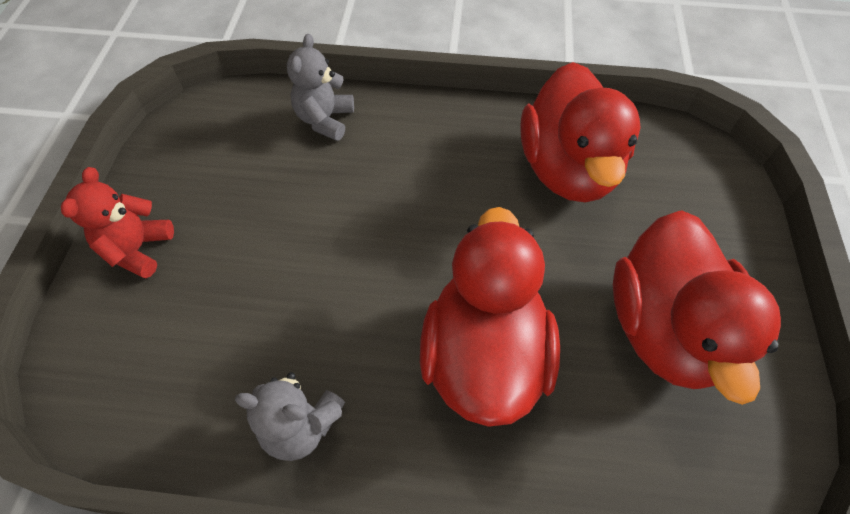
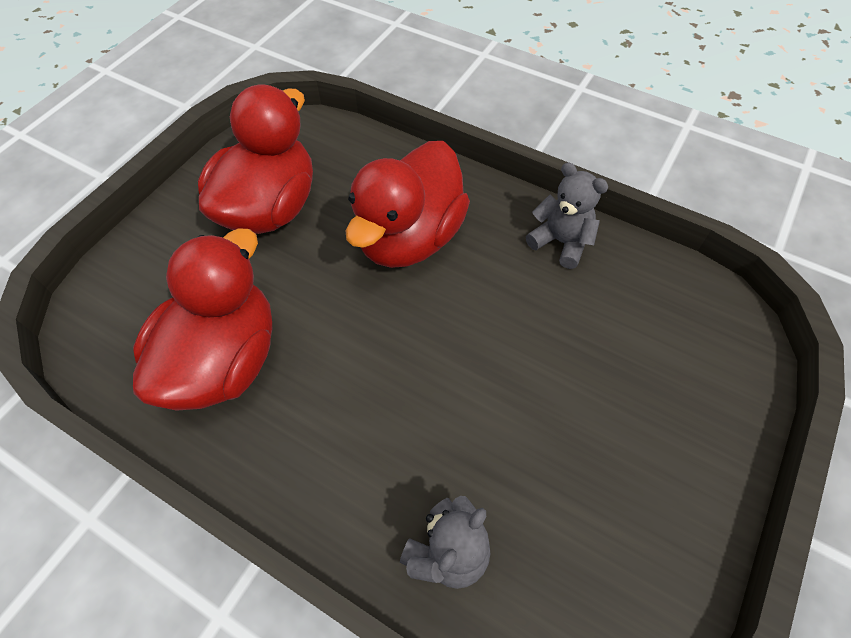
camera: 155 degrees left, 0 degrees up
red teddy bear [61,167,174,278] -> none

